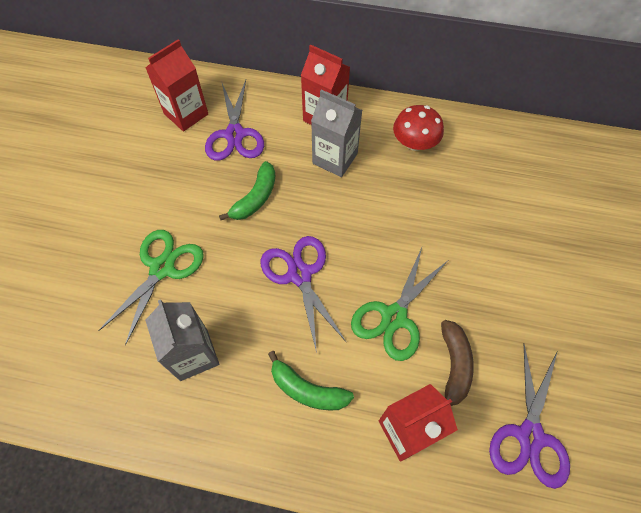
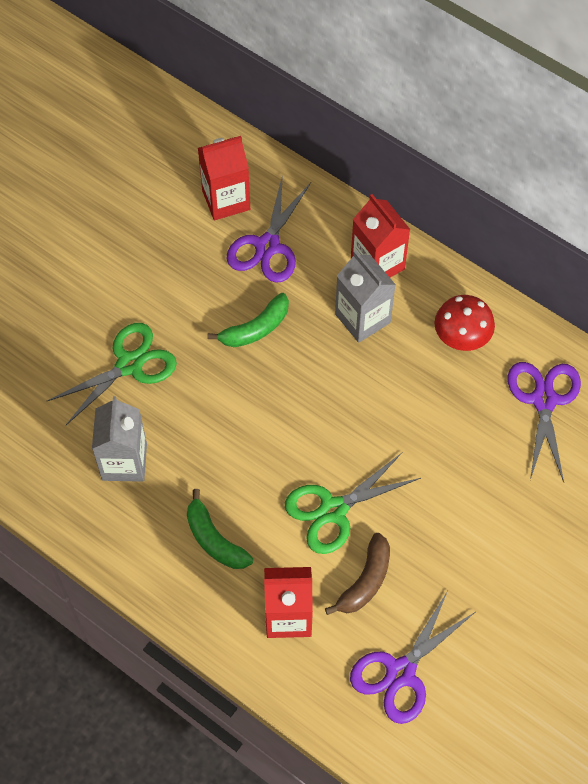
camera: 25 degrees right, 0 degrees up
purple scissors [261,236,346,353] -> purple scissors moved to [508,362,581,482]

